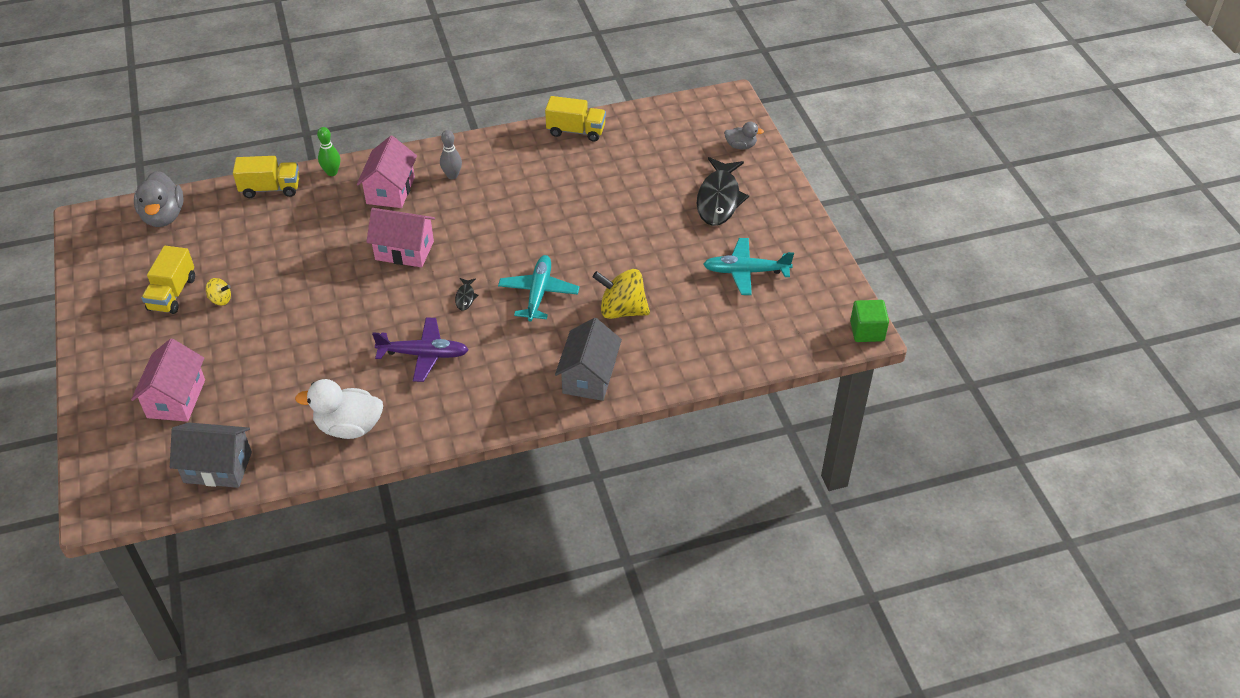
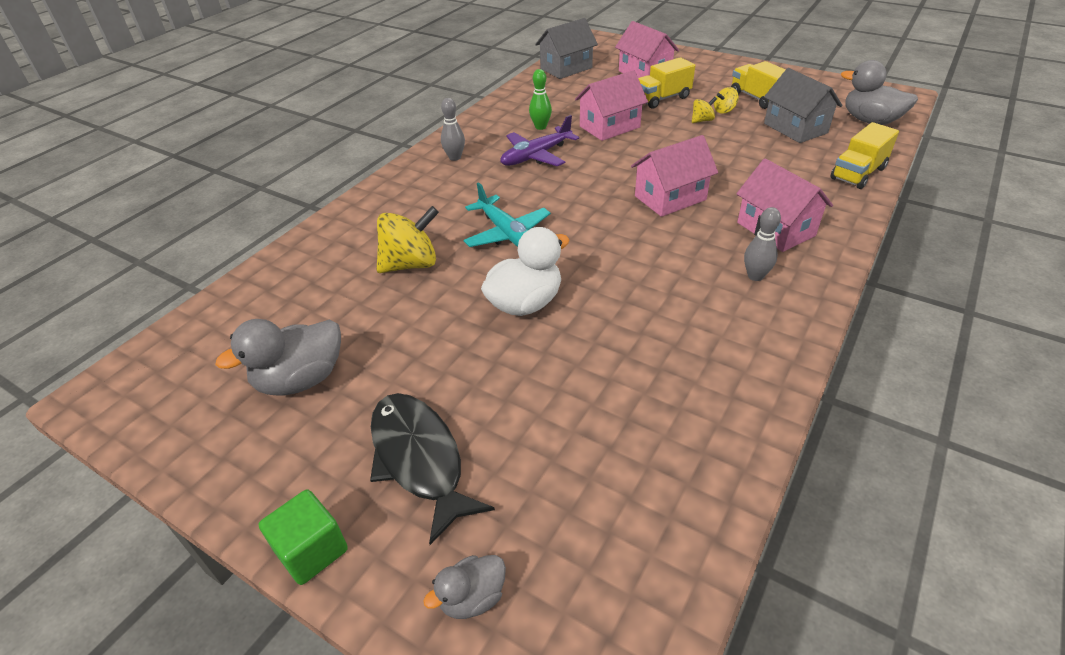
camera: 140 degrees right, 5 degrees down
white duck [295,379,383,439] -> white duck moved to [481,227,569,316]
green bowling pin [317,127,340,176] -> green bowling pin moved to [529,69,552,130]
black fish [455,278,478,311] -> none
yellow truck [545,96,606,142] -> yellow truck moved to [638,57,695,109]
grey house [555,318,622,401] -> grey house moved to [764,68,843,143]
turquoise plane [703,238,794,295] -> grey duck [216,319,341,395]
green cube [850,300,889,342] -> green cube moved to [258,490,348,585]
none -> grey bowling pin [441,98,465,161]
none -> pink house [575,70,648,141]
none -> yellow spinning top [692,97,717,123]

